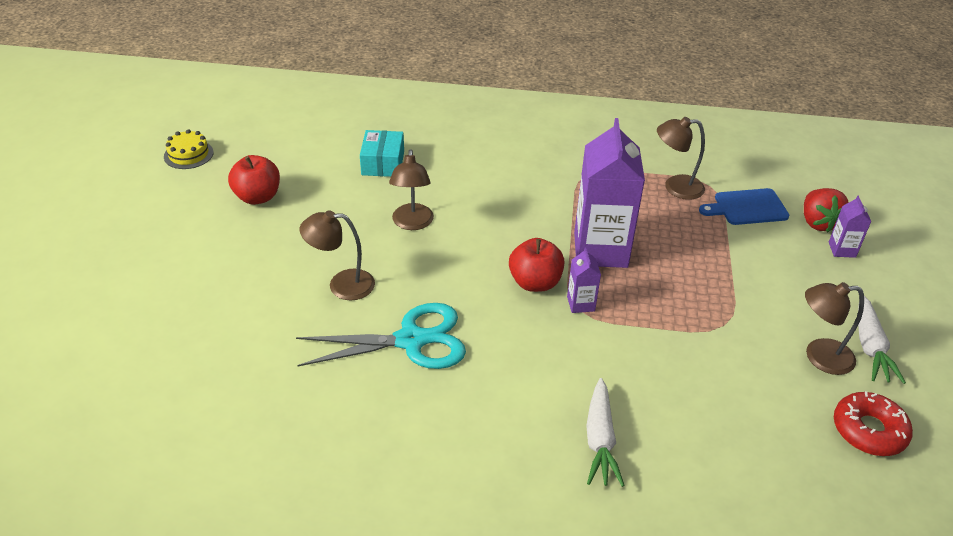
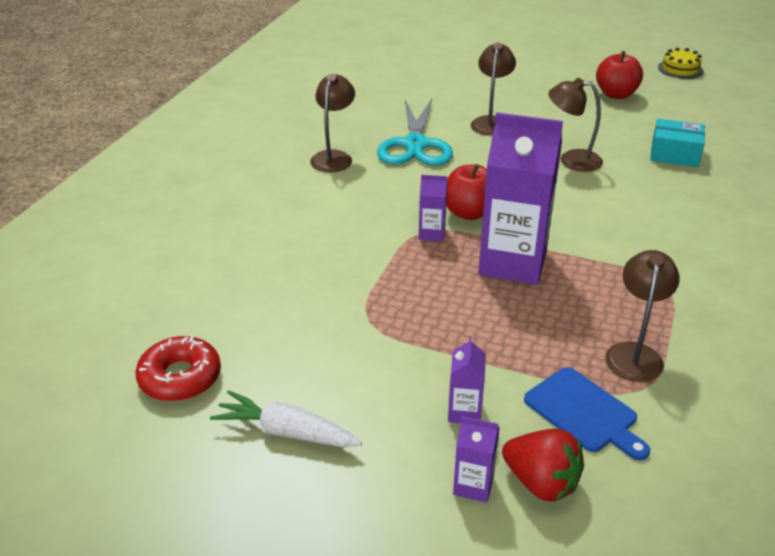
camera: 105 degrees right, 5 degrees down
white carrot [586,378,625,487] -> none
blue cutting board [699,188,789,225] -> blue cutting board turned 135 degrees clockwise [524,367,650,460]
red strawberry [804,188,849,233] -> red strawberry turned 150 degrees counterclockwise [502,429,584,501]
brown lamp [805,282,864,375] -> brown lamp moved to [310,74,355,172]
none -> purple carton [448,337,486,423]

